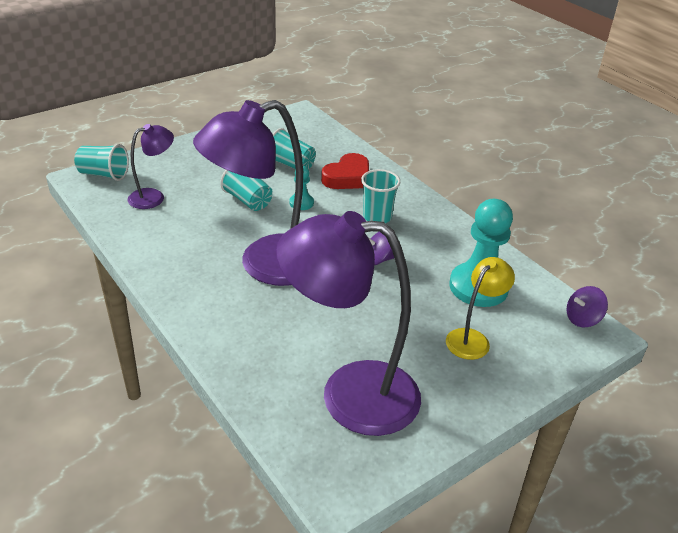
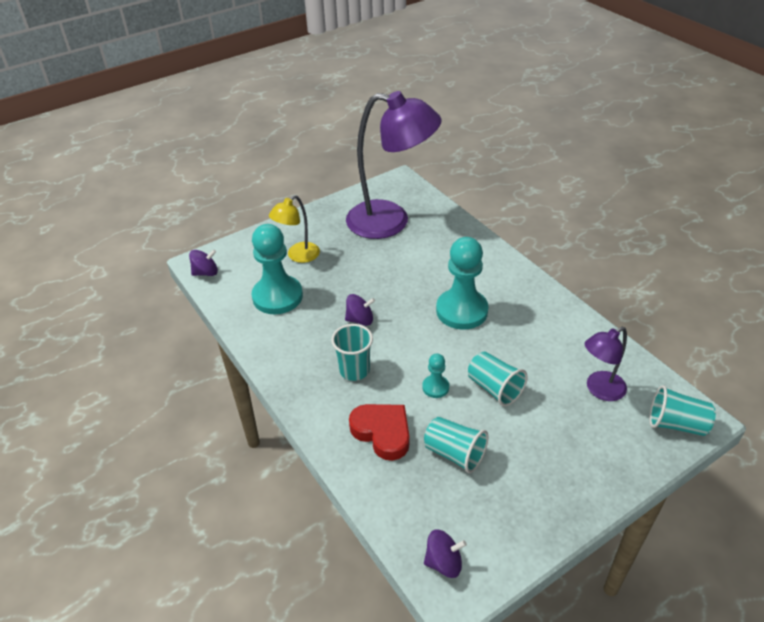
camera: 175 degrees left, 5 degrees up
purple lamp [193,100,303,286] -> turquoise pawn [436,237,489,330]
red heart [321,153,369,189] -> red heart turned 90 degrees clockwise [349,404,409,461]
none -> purple spinning top [424,529,467,578]

